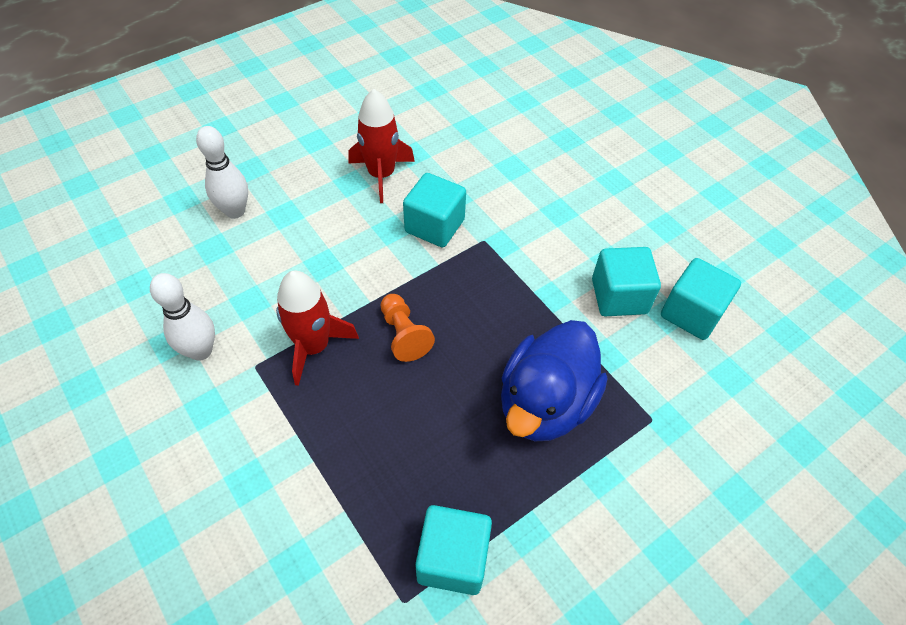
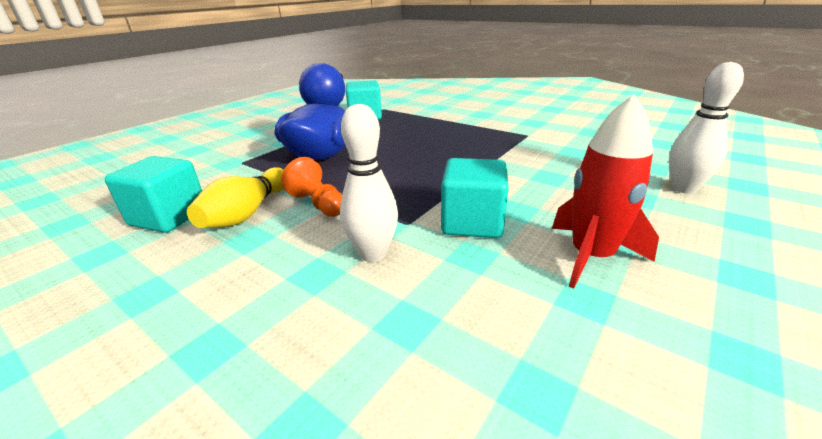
camera: 165 degrees right, 25 degrees down
white bowling pin [150,273,215,361] -> white bowling pin moved to [340,104,398,262]
red rocket [276,271,359,386] -> none
orange pawn [381,294,435,362] -> orange pawn moved to [281,157,342,217]
turquoise cube [592,247,661,316] -> yellow bowling pin [187,167,284,228]

